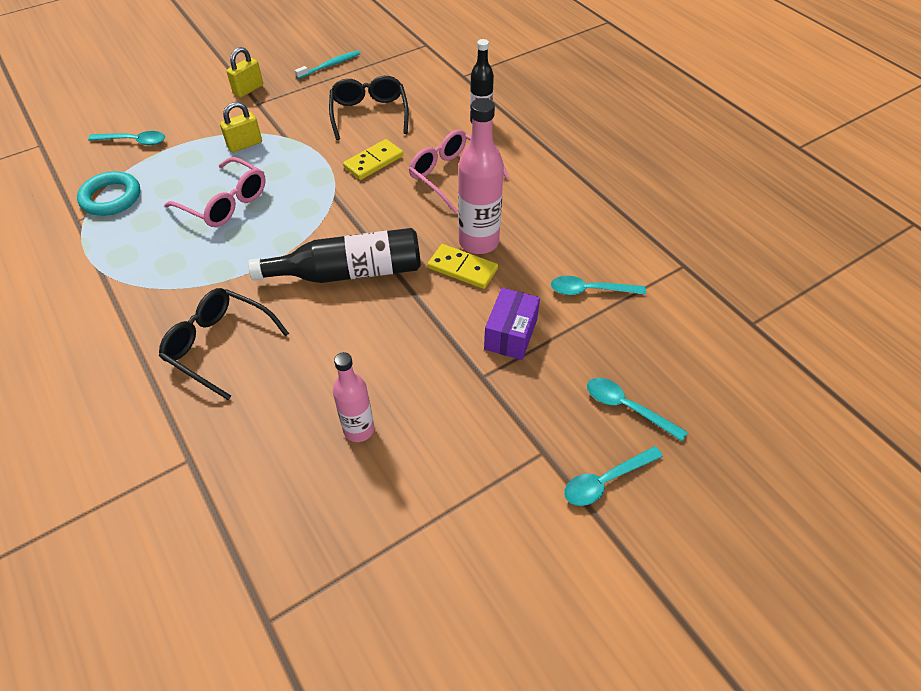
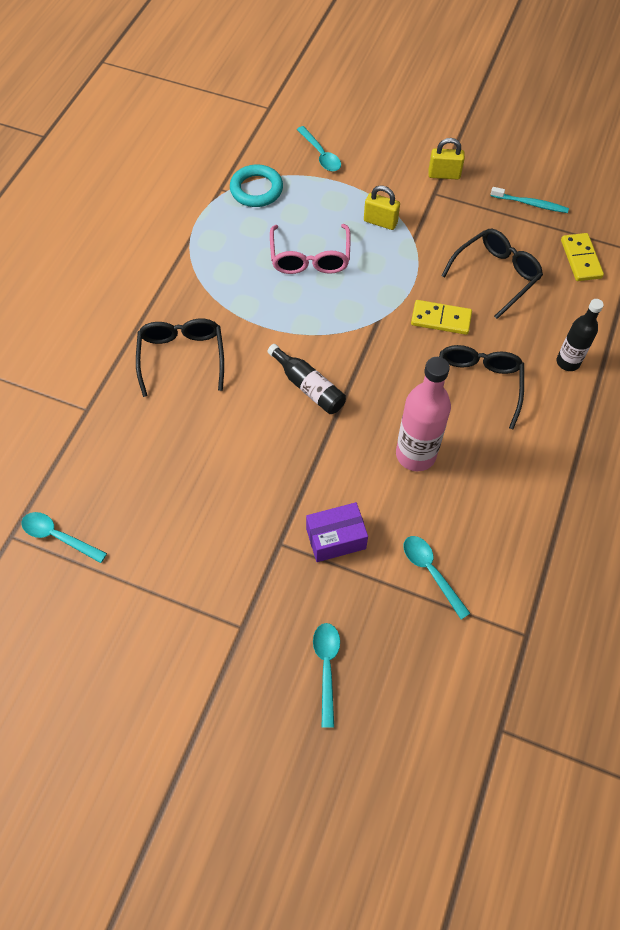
camera: 55 degrees right, 10 degrees up
black bottle [248,228,421,283] -> black bottle [267,344,346,414], size x0.63
pink bottle [333,352,374,442] -> none
pink glasses [409,129,509,213] -> black glasses [439,345,524,429]
yellow domino [428,244,498,289] -> yellow domino moved to [561,233,604,281]
turquoise spoon [564,446,663,506] -> turquoise spoon moved to [22,512,107,563]

